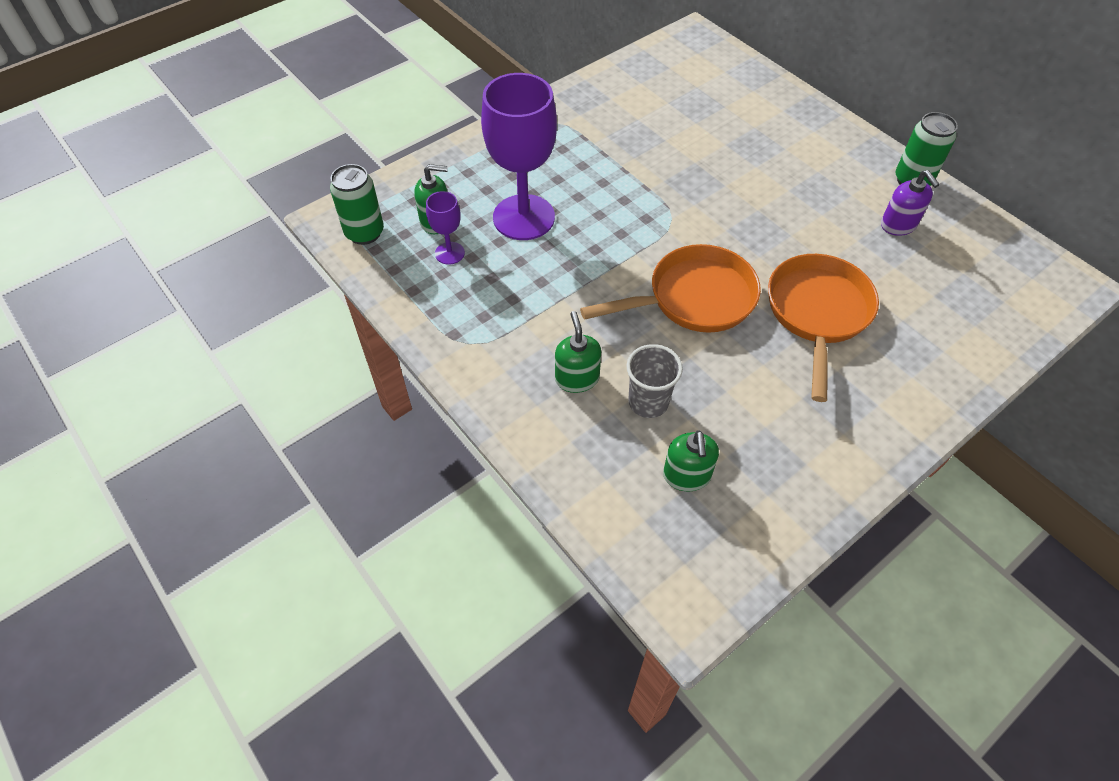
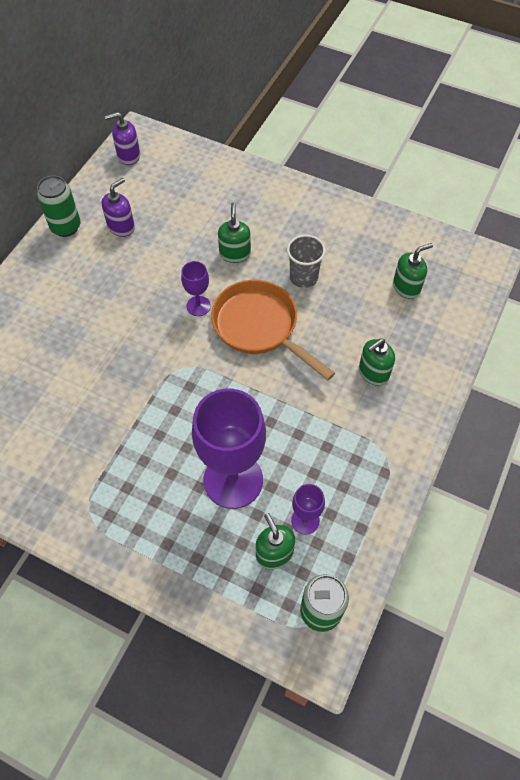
camera: 115 degrees left, 5 degrees up
grey cup [627,344,683,418] -> grey cup moved to [287,235,326,288]
orange pan [768,254,879,402] -> green soap dispenser [218,202,251,263]
none -> purple soap dispenser [105,112,140,165]
none -> purple goblet [181,261,211,316]

